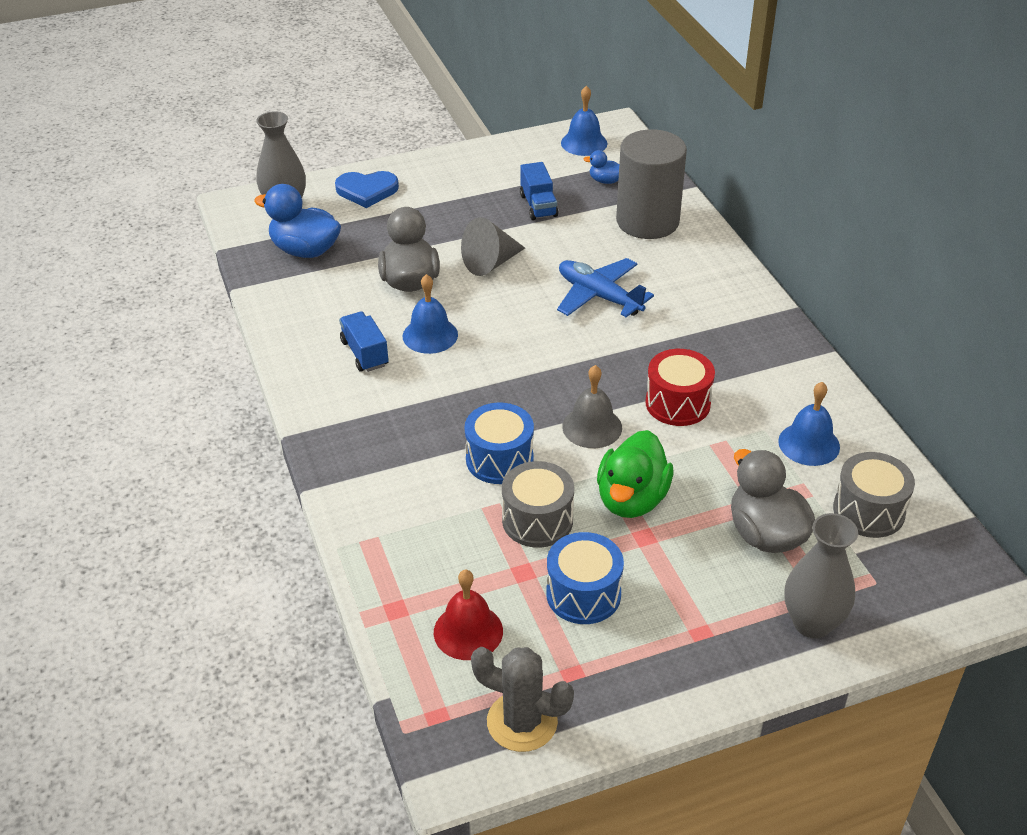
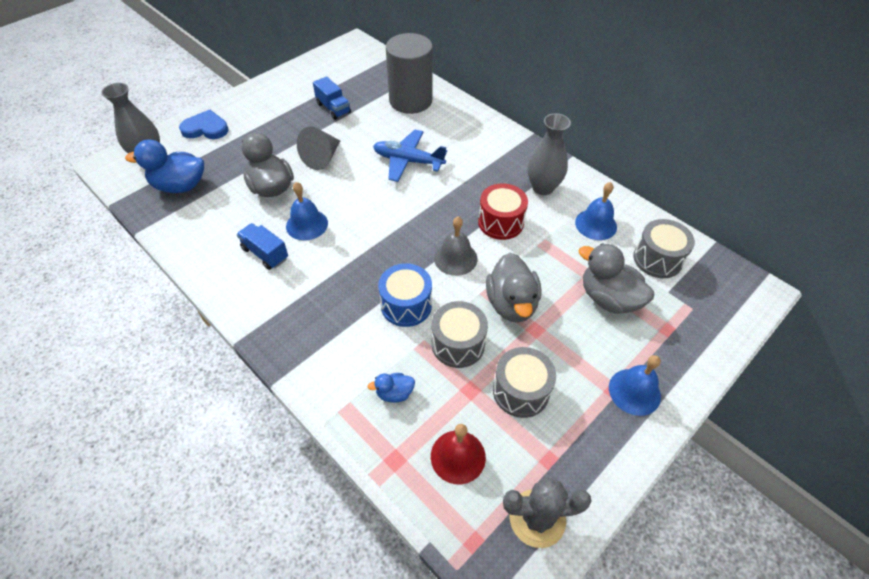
camera: 25 degrees left, 10 degrees up
blue heart [335,171,399,208] -> blue heart turned 150 degrees counterclockwise [179,110,228,139]
blue drum [546,532,624,624] -> grey drum [493,347,556,418]
blue bell [561,86,607,156] -> blue bell moved to [609,355,661,416]
blue duck [583,150,619,184] -> blue duck moved to [368,373,415,403]
green duck [597,430,673,518] -> grey duck [486,253,541,323]
grey vase [784,513,858,638] -> grey vase moved to [527,113,571,195]

